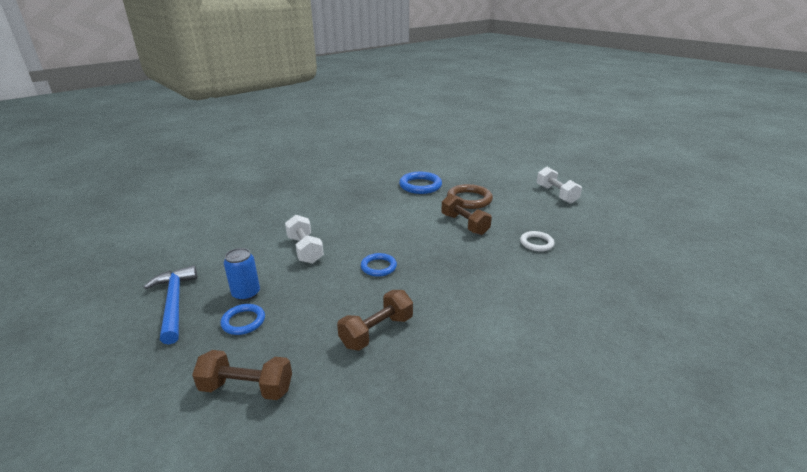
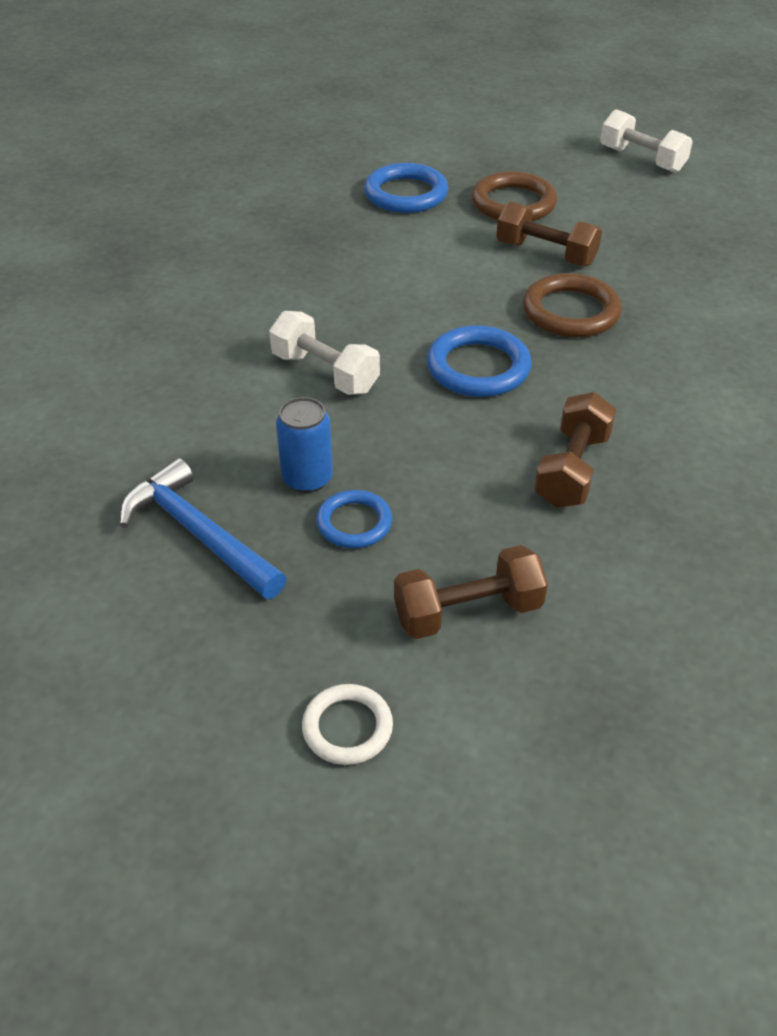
camera: 25 degrees left, 15 degrees up
blue ring [361,253,397,277] -> blue ring [427,325,532,397], size x1.61
white ring [520,231,555,251] -> white ring moved to [302,684,393,765]
none -> brown ring [523,273,622,337]

